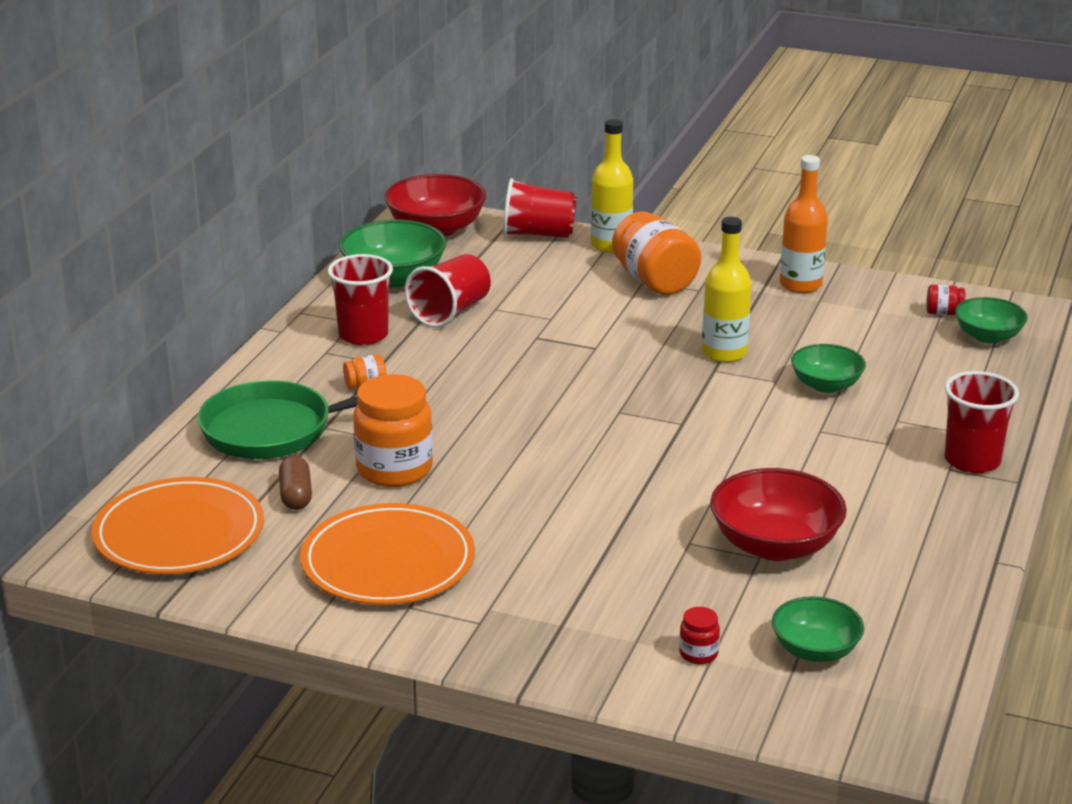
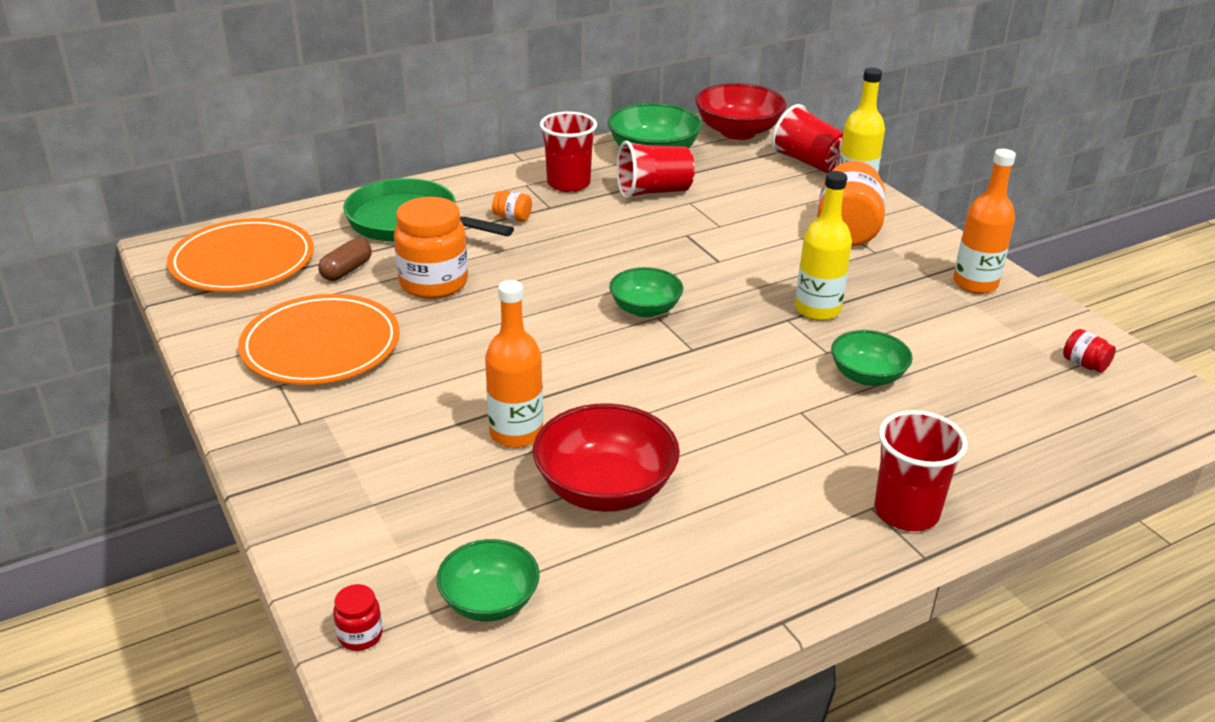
camera: 40 degrees right, 5 degrees up
red jar [679,607,720,664] -> red jar moved to [333,584,383,651]
green bowl [955,297,1028,343] -> green bowl moved to [609,267,684,317]
none -> orange bottle [485,280,543,448]

